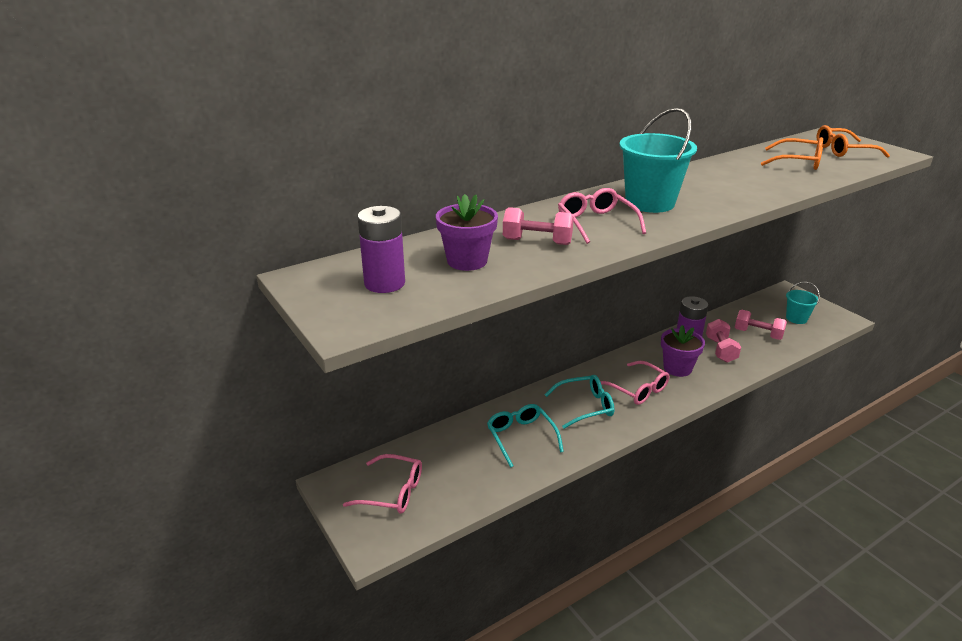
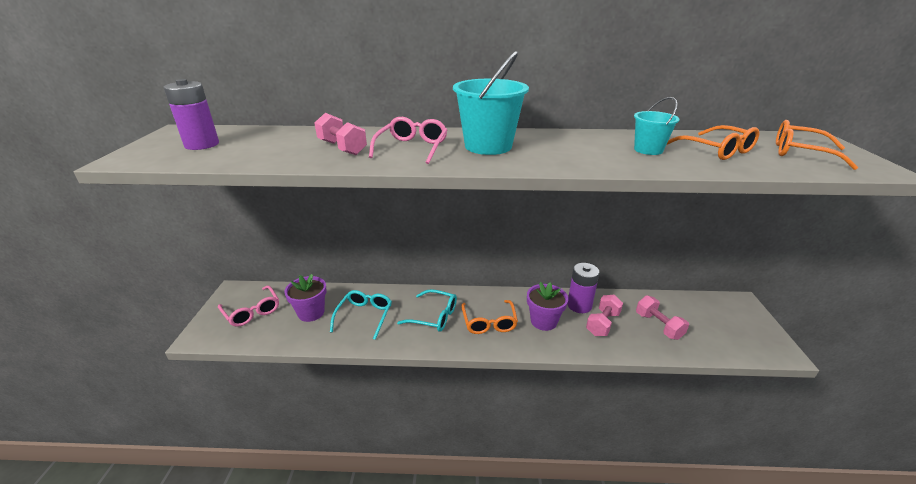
camera: 35 degrees right, 0 degrees up
purple flower pot [436,194,498,271] -> purple flower pot moved to [284,274,327,322]
pink glasses [600,361,669,405] -> orange glasses [461,300,518,334]
turquoise bucket [786,282,820,324] -> turquoise bucket moved to [634,97,680,155]

